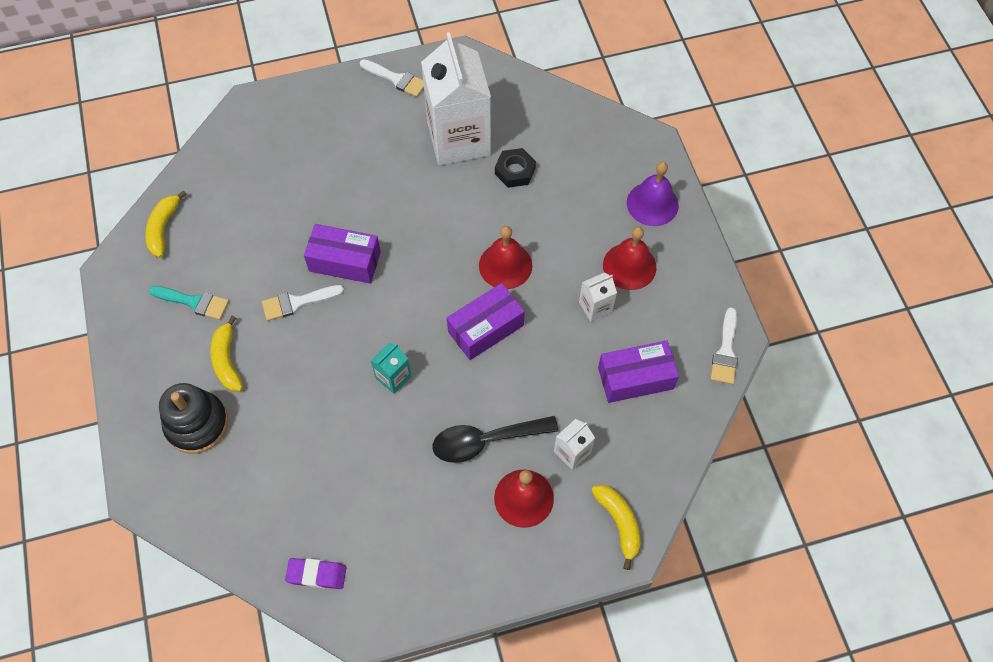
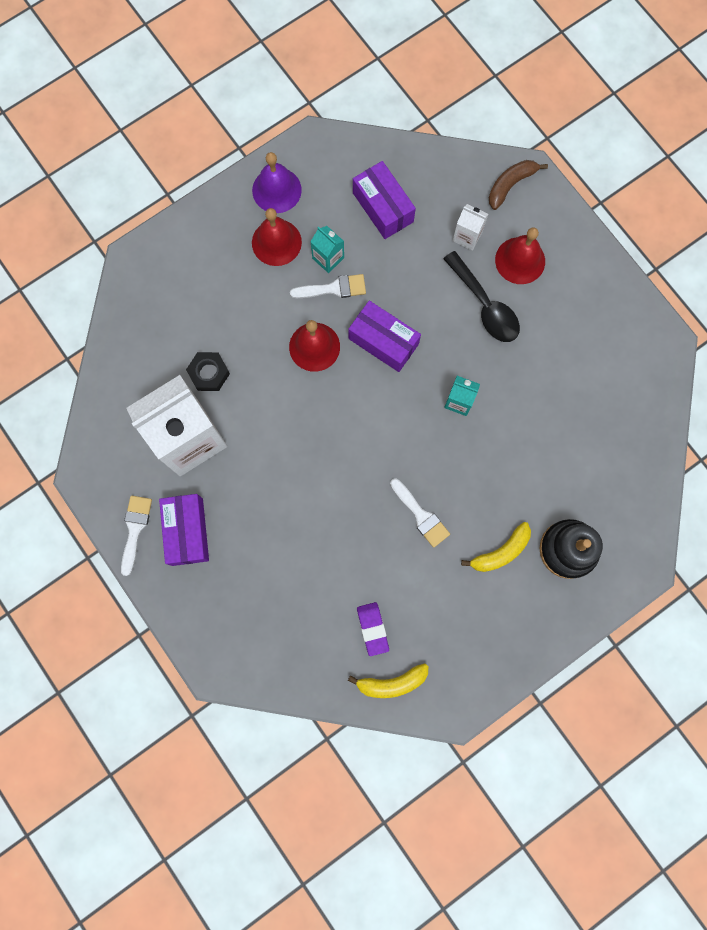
camera: 110 degrees left, 15 degrees up
turquoise brush [149,286,229,320] -> none
purple eraser [285,558,347,589] -> purple eraser moved to [357,602,389,656]
purple box [304,224,381,284] -> purple box moved to [159,494,209,566]
white carton [579,272,617,322] -> turquoise carton [310,226,344,273]
yellow banana [591,485,641,570] -> brown banana [489,160,548,210]
purple bell [627,162,679,226] -> purple bell moved to [252,152,302,213]
white brush [710,307,738,384] -> white brush moved to [290,274,366,298]

